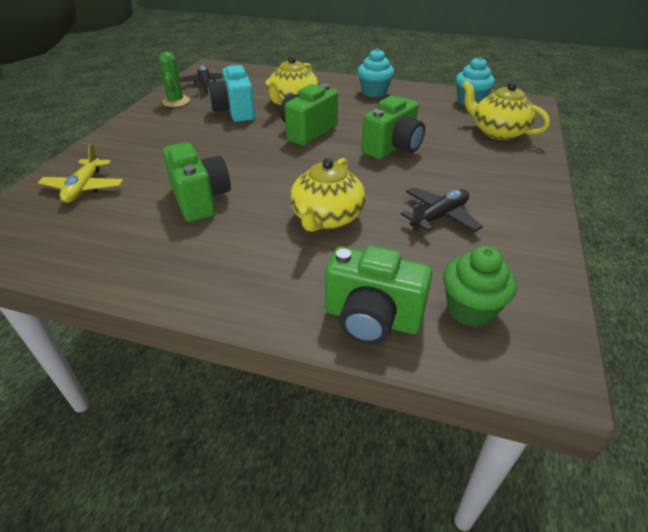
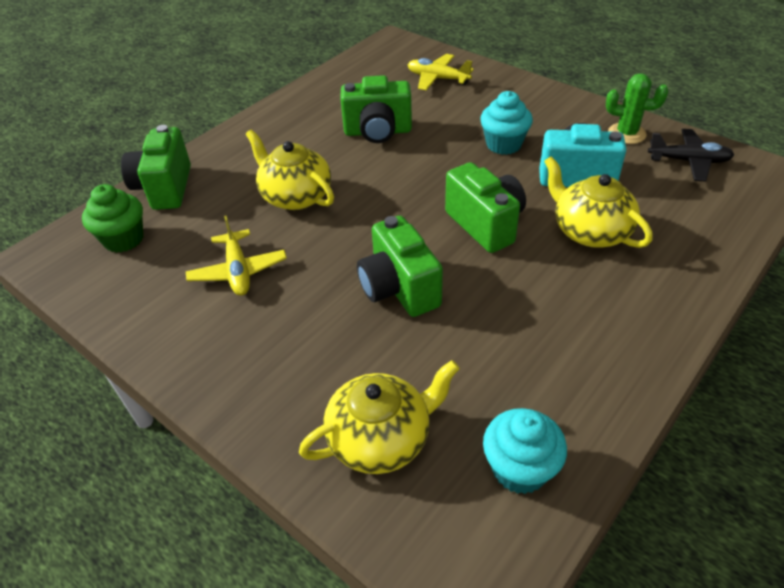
camera: 115 degrees right, 5 degrees up
green camera [325,245,433,344] -> green camera turned 45 degrees counterclockwise [121,125,191,210]
turquoise cupcake [358,48,394,97] -> turquoise cupcake moved to [480,91,533,155]
black plane [401,187,483,232] -> yellow plane [186,215,287,296]

